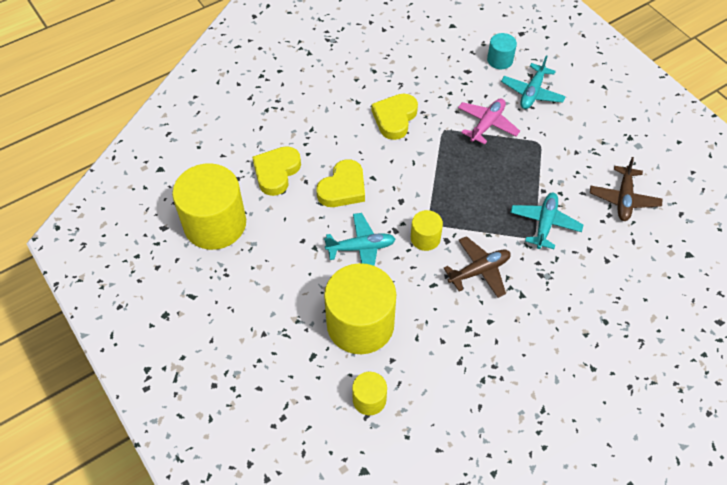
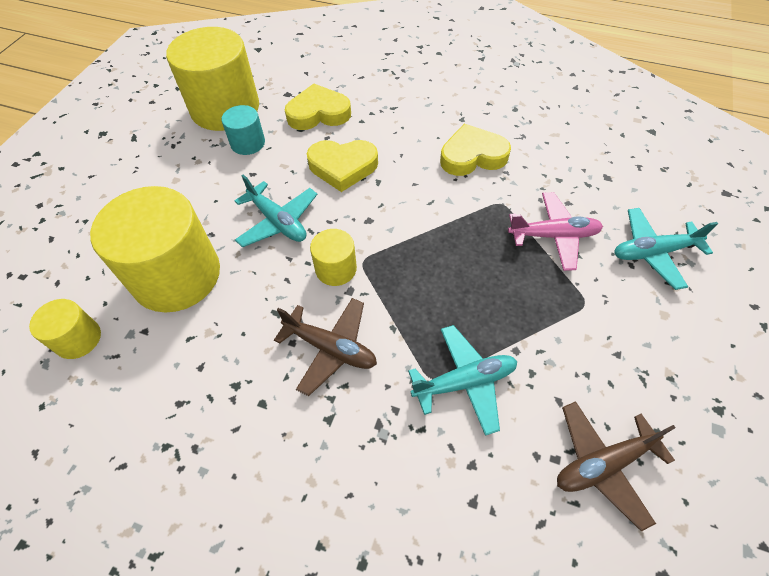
camera: 55 degrees right, 0 degrees up
turquoise cylinder [487,33,517,69] -> turquoise cylinder moved to [222,105,265,155]

